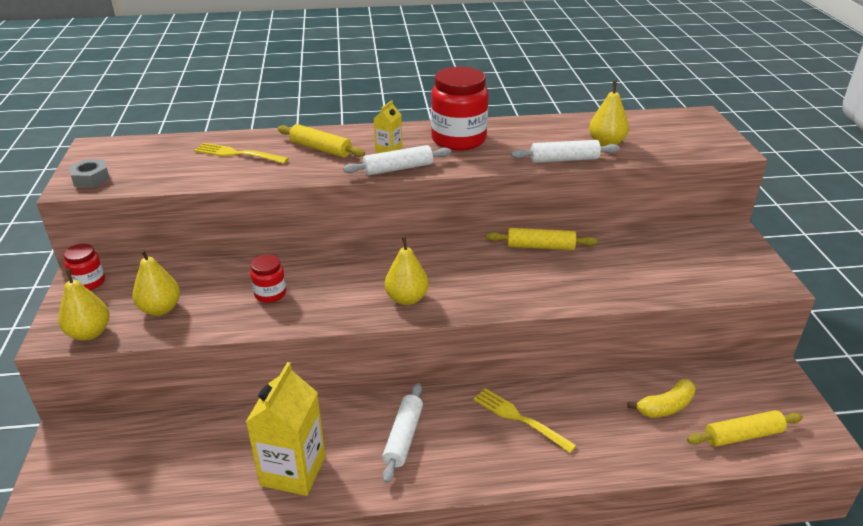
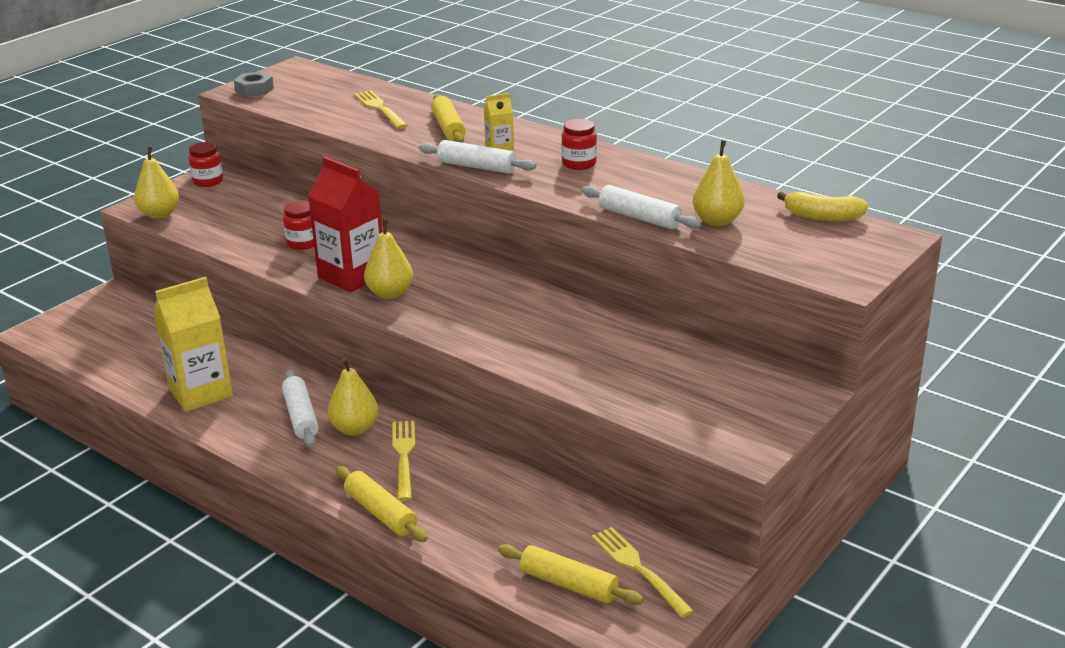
camera: 45 degrees right, 5 degrees down
yellow pear [133,249,180,316] -> yellow pear moved to [328,358,379,435]
white rolling pin [382,383,423,483] -> white rolling pin turned 75 degrees counterclockwise [282,370,319,447]
red jar [431,67,488,151] -> red jar [561,119,597,170], size x0.51
yellow rolling pin [487,228,597,250] -> yellow rolling pin moved to [336,466,428,542]
yellow banana [627,379,696,418] -> yellow banana moved to [777,192,868,221]
none -> red carton [308,157,383,292]
none -> yellow fork [591,527,694,618]

